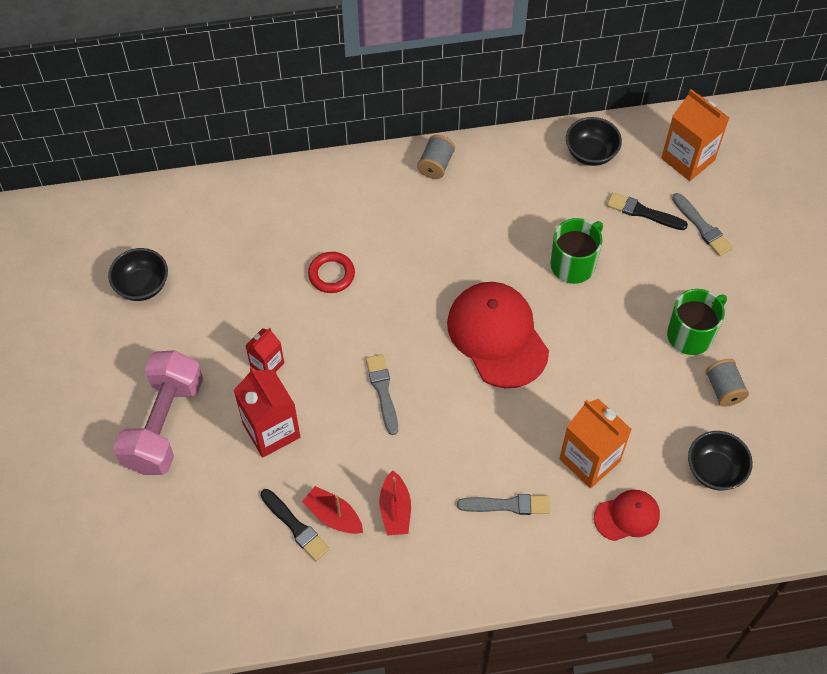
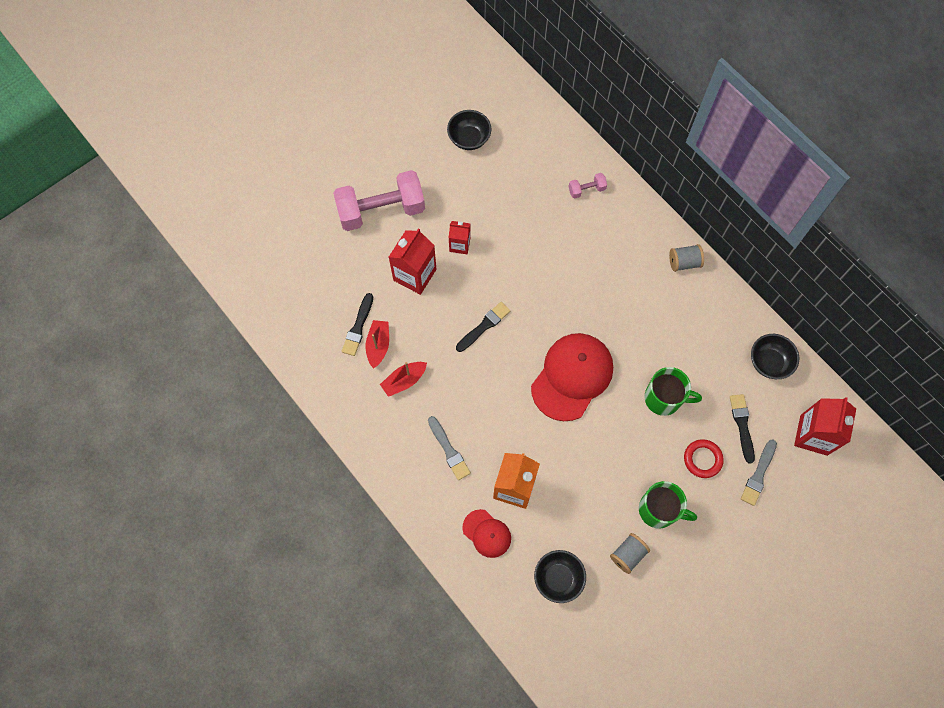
camera: 60 degrees right, 10 degrees up
red ring [308,252,355,293] -> red ring moved to [684,439,724,478]
grey brush [366,354,398,435] -> black brush [456,302,510,352]
orange carton [661,89,729,181] -> red carton [794,397,856,456]
none -> pink dumbbell [568,173,607,199]

